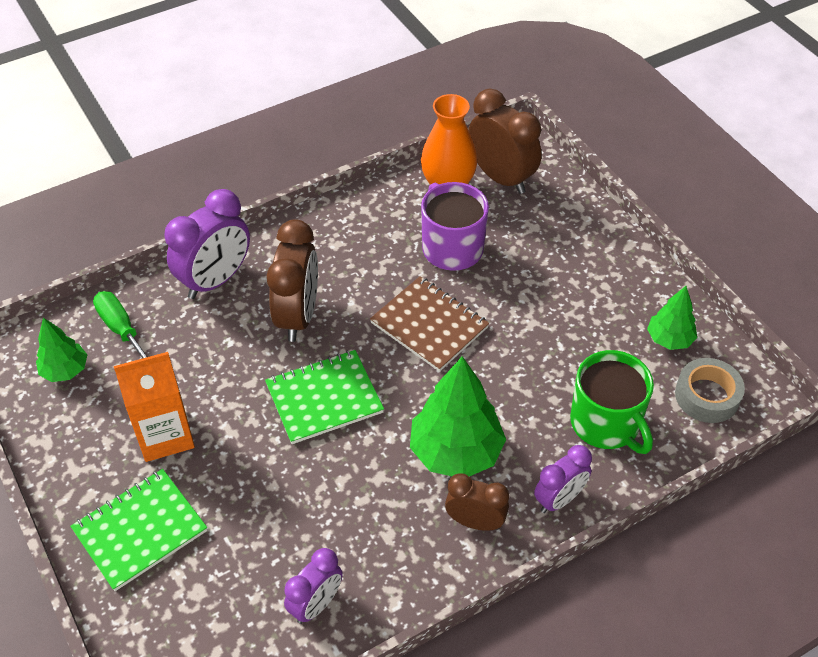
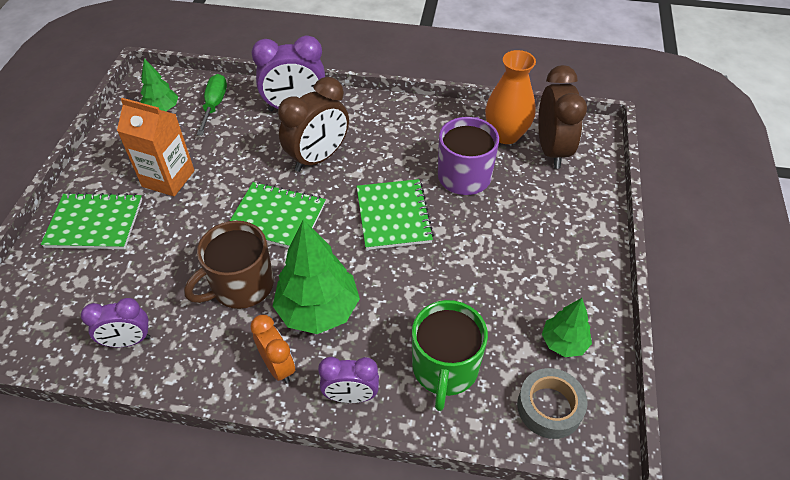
camera: 40 degrees right, 0 degrees up
brown notebook [370,276,489,372] -> green notebook [357,179,434,250]
brown clock [445,473,509,531] -> orange clock [250,315,295,383]
none -> brown mug [184,221,274,309]

